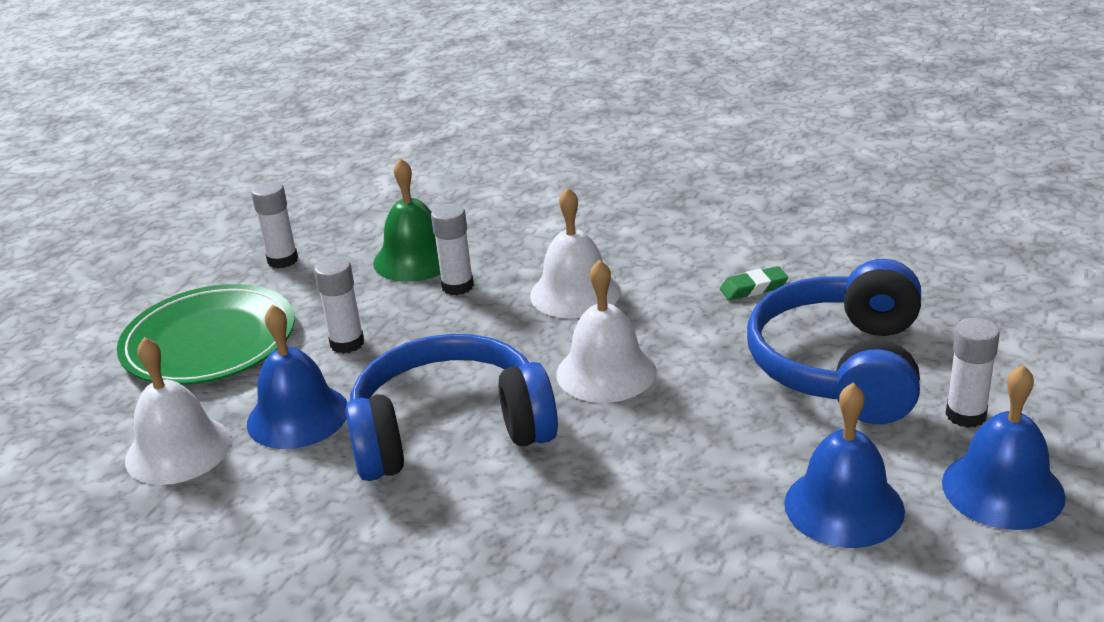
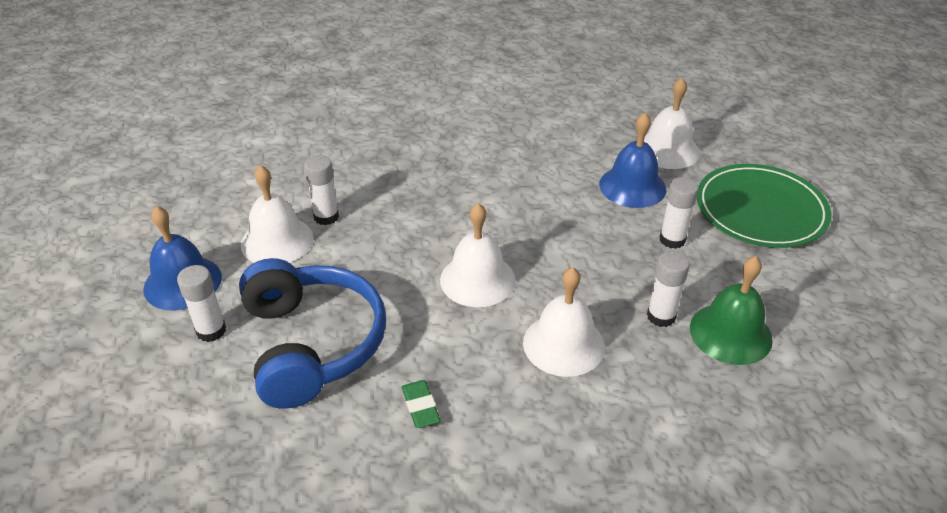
camera: 145 degrees right, 10 degrees up
white glue stick [251,181,298,268] -> white glue stick moved to [304,155,339,225]
blue headphones [345,334,558,481] -> none
green eraser [720,266,788,300] -> green eraser turned 60 degrees counterclockwise [402,380,441,428]
blue bell [784,383,905,548] -> white bell [241,165,314,263]

